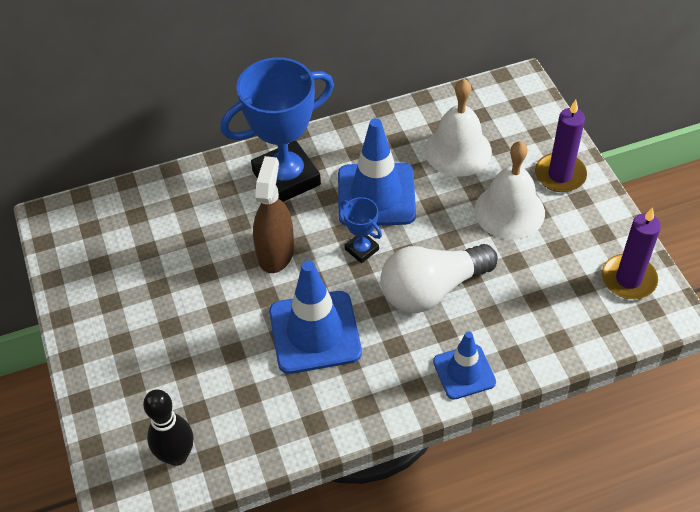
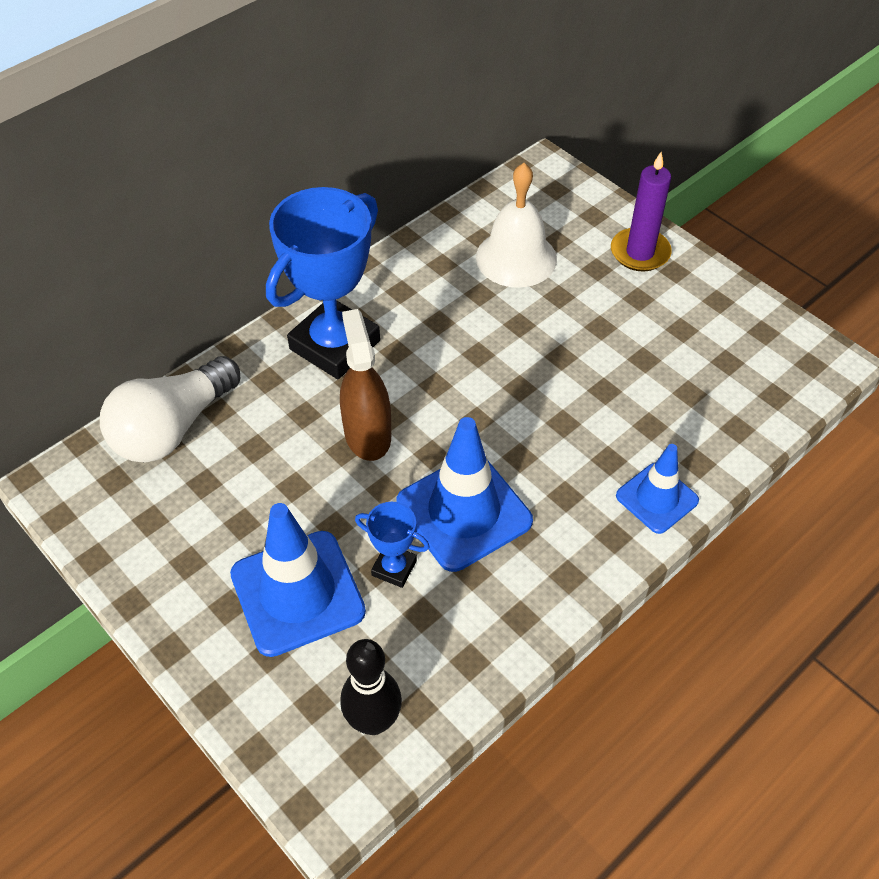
camera: 25 degrees left, 0 degrees up
blue traffic cone [338,118,416,226] -> blue traffic cone moved to [230,503,366,657]
blue trophy [341,197,382,263] -> blue trophy moved to [355,502,430,588]
white light bulb [381,244,498,313] -> white light bulb moved to [100,356,241,463]
white bell [474,141,545,240] -> none
purple candle [602,207,661,299] -> none

